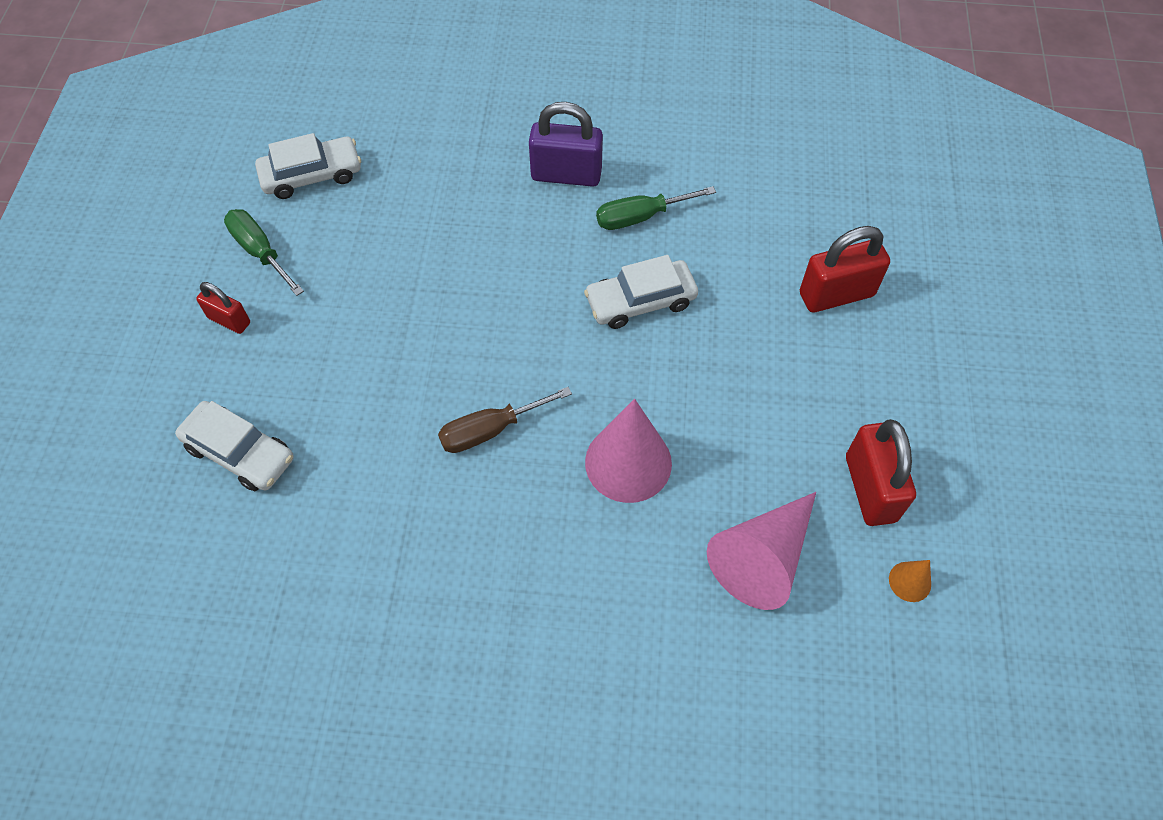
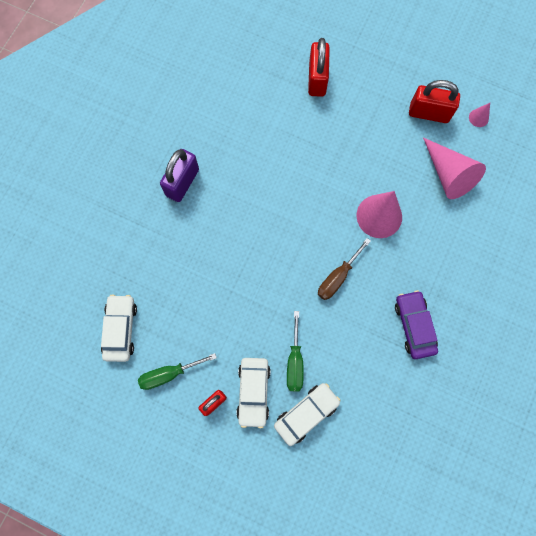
camera: 70 degrees left, 15 degrees up
brown screwdriver [438,387,572,453] -> brown screwdriver turned 45 degrees clockwise [318,238,371,300]
white car [584,255,698,329] -> white car moved to [236,358,270,429]
green screwdriver [596,186,716,230] -> green screwdriver moved to [287,311,304,392]
orange cone [889,560,931,602] -> pink cone [469,103,490,127]
none -> purple car [395,290,438,359]

